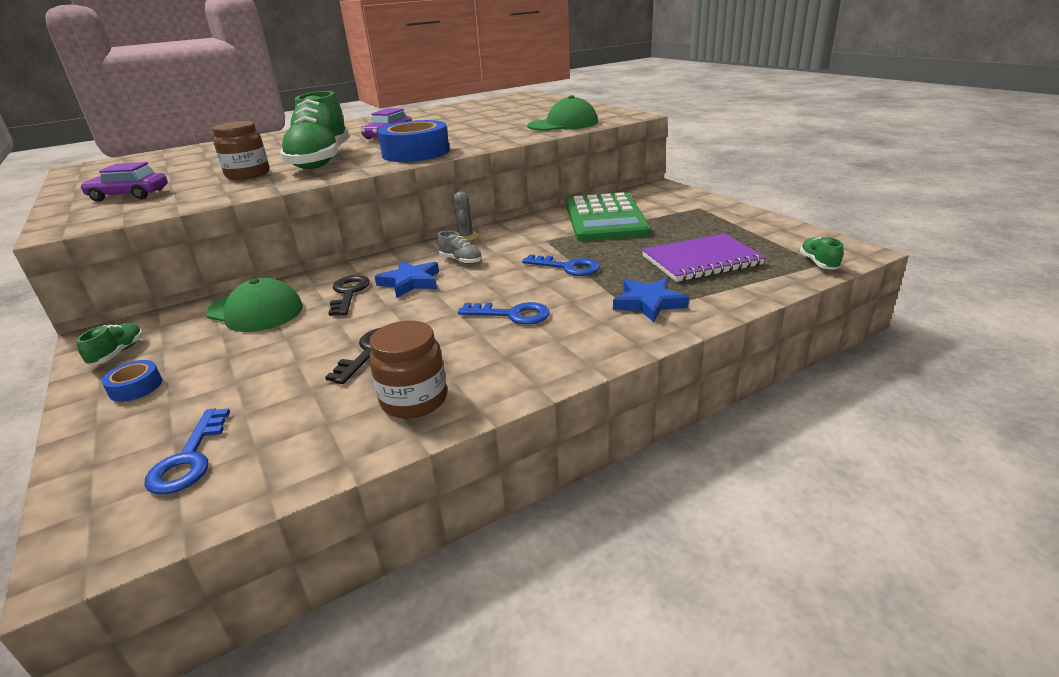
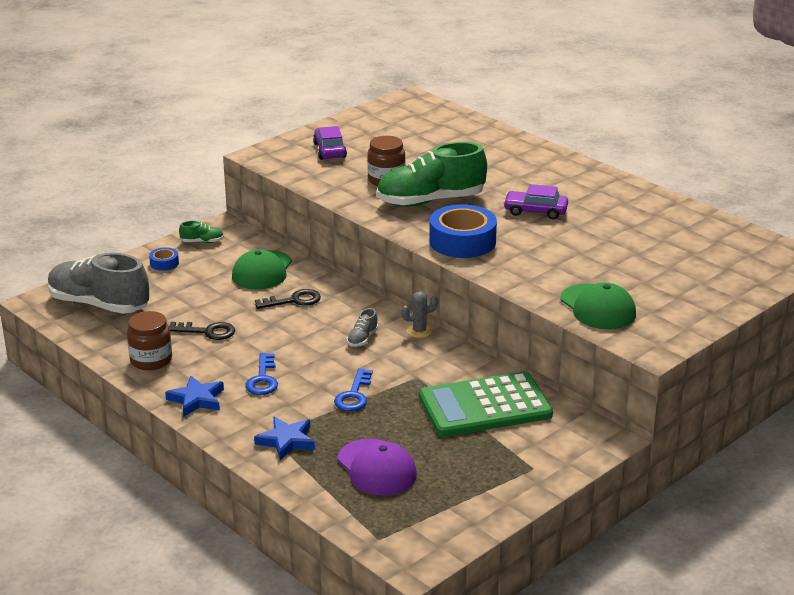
camera: 75 degrees right, 0 degrees up
blue key [144,408,230,494] -> grey shoe [48,253,149,314]
blue star [374,261,439,298] -> blue star moved to [165,376,224,417]
purple notebook [642,234,766,282] -> purple cap [337,438,417,496]
green shoe [800,236,844,270] -> none

